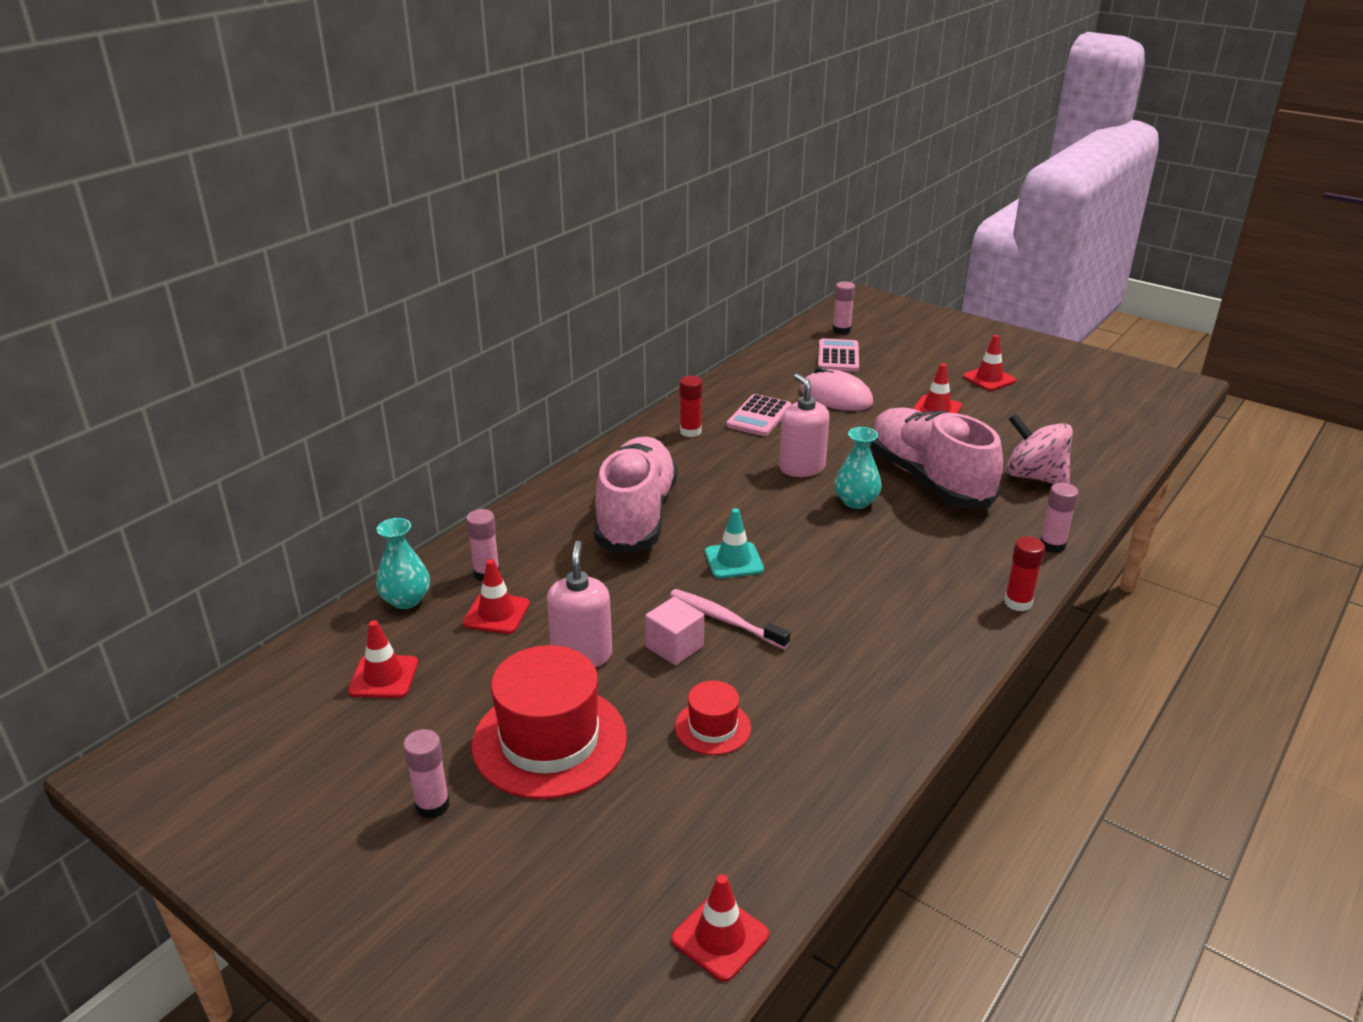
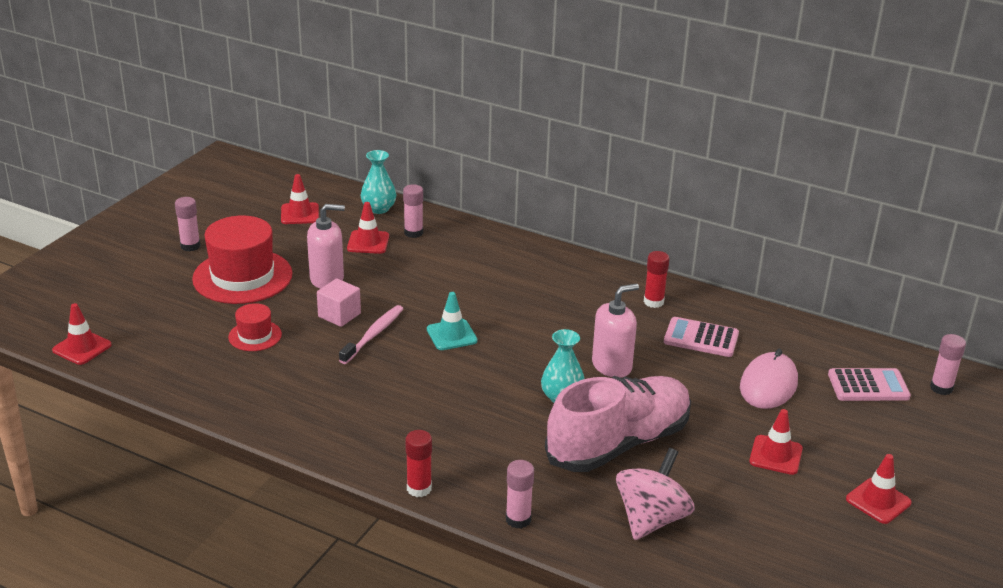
camera: 80 degrees right, 0 degrees up
pink shoe [594,437,678,554] -> none

